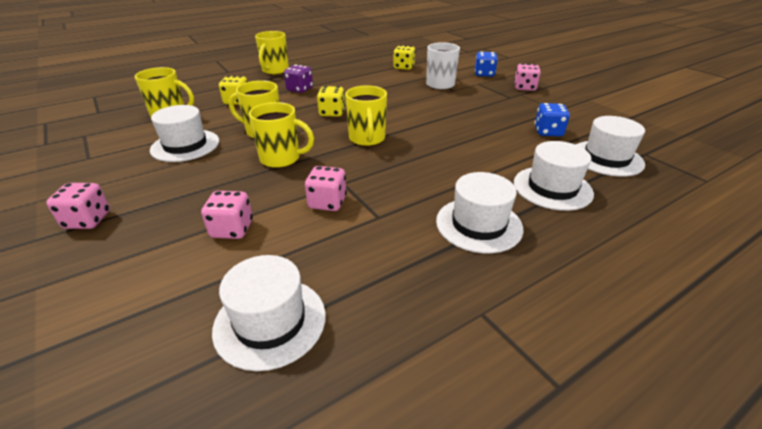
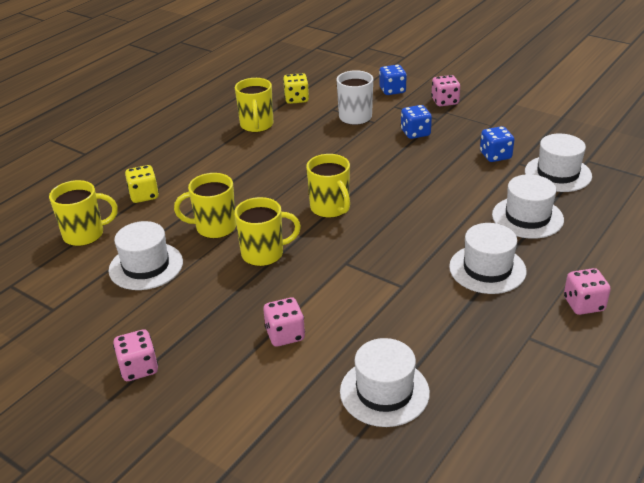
camera: 20 degrees left, 0 degrees up
yellow mug [255,31,289,75] -> yellow mug moved to [235,78,273,132]
purple dice [284,65,313,93] -> none
pink dice [305,166,347,211] -> pink dice moved to [564,268,611,315]
yellow dice [317,86,345,117] -> none
none -> blue dice [401,105,432,139]

